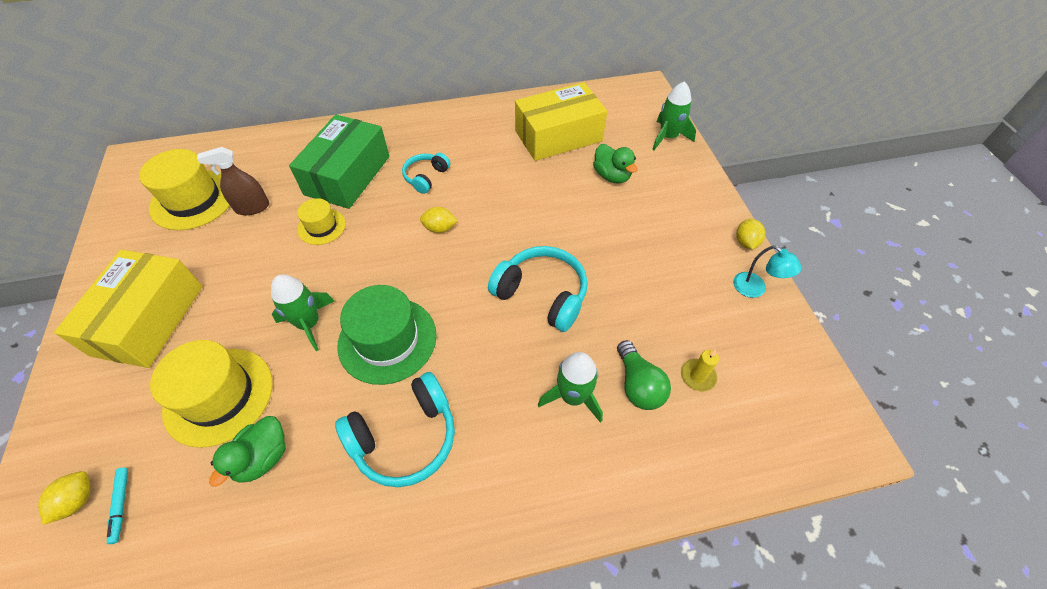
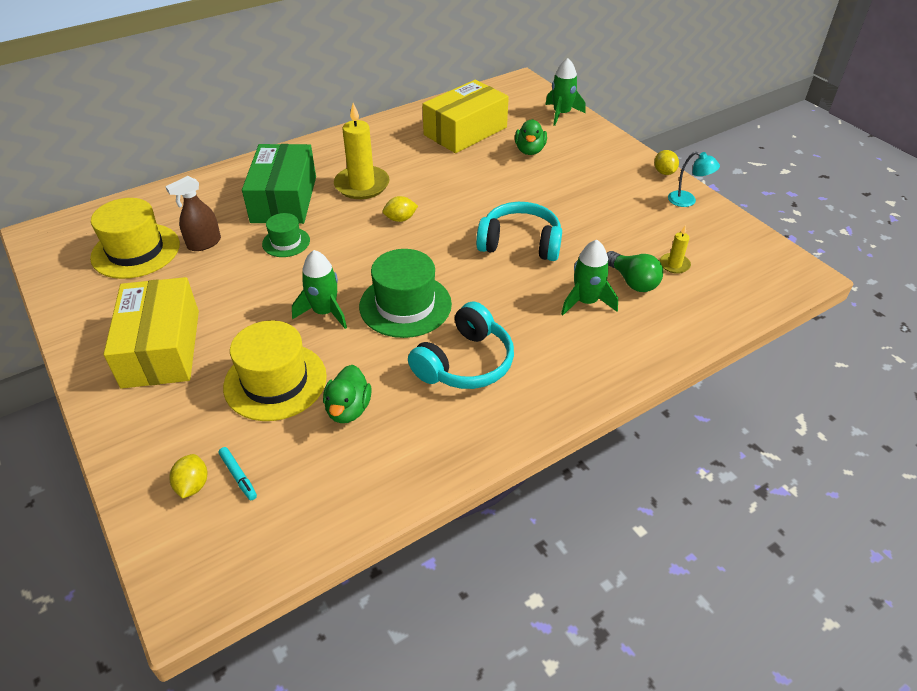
camera: 20 degrees left, 10 degrees down
yellow hat [297,198,346,245] -> green hat [262,213,310,257]
turquoise headphones [402,153,450,194] -> yellow candle [334,103,390,199]
green duck [593,144,638,183] -> green duck turned 60 degrees clockwise [515,119,547,155]

